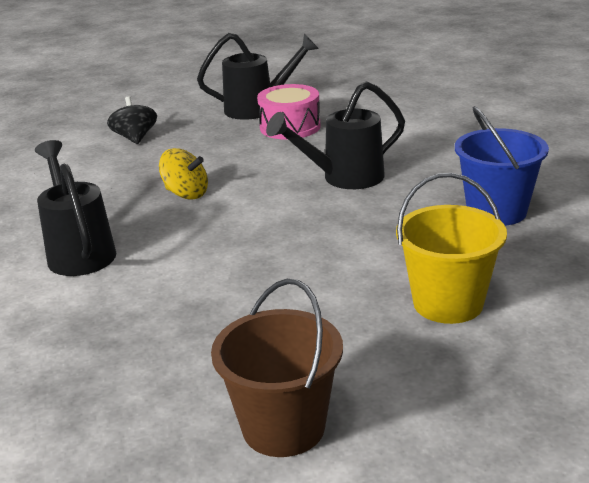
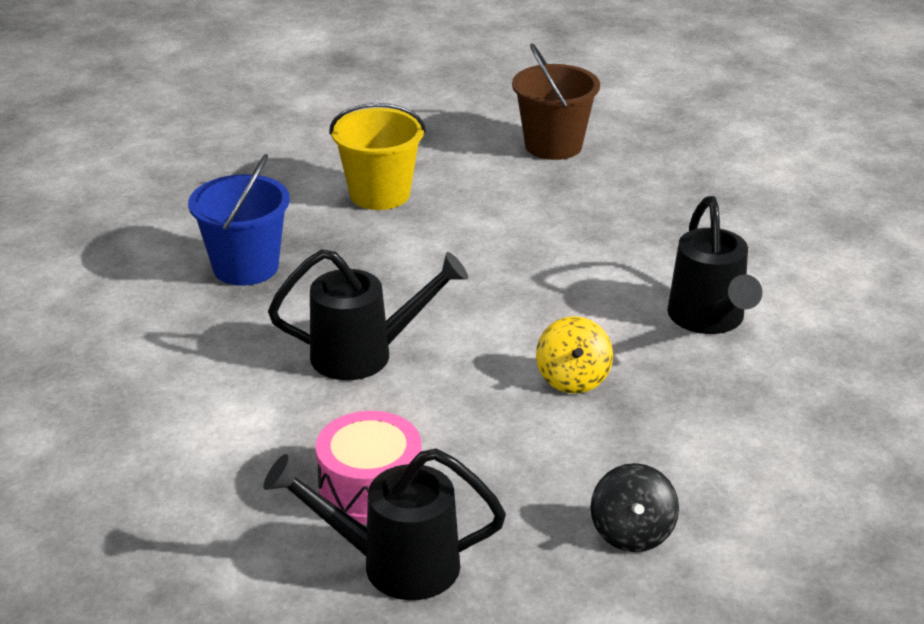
camera: 165 degrees left, 5 degrees up
yellow spinning top [159,148,208,200] -> yellow spinning top turned 135 degrees counterclockwise [536,316,613,394]

